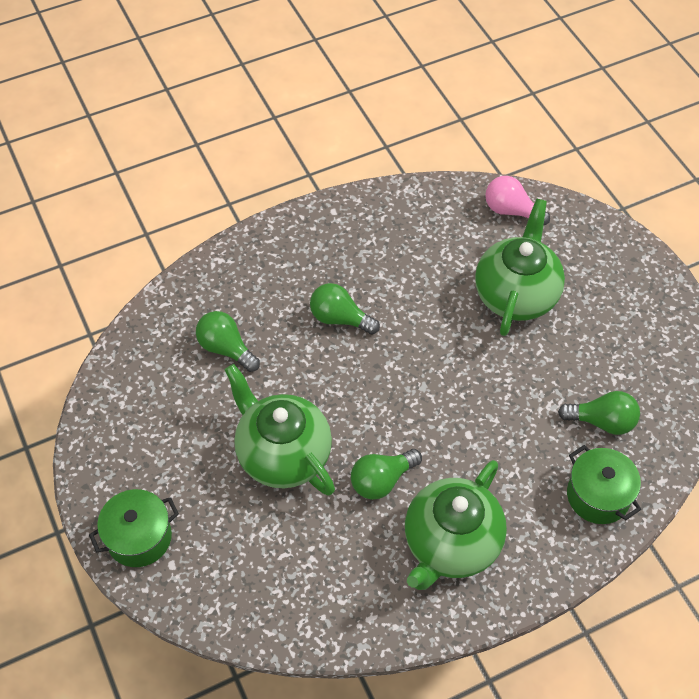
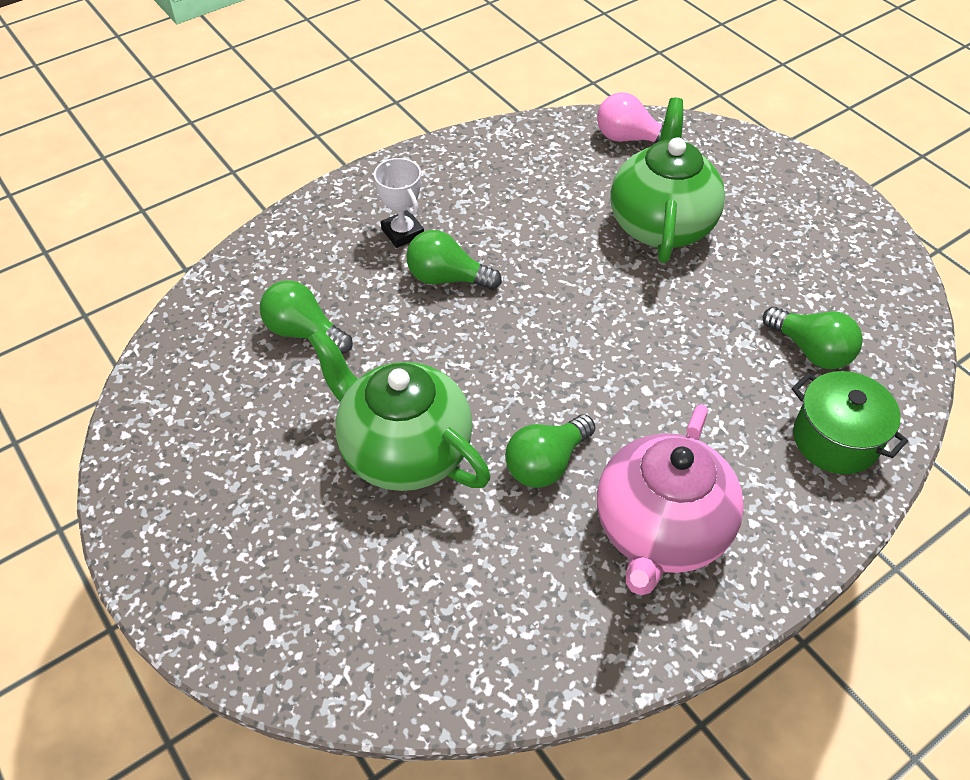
camera: 10 degrees left, 5 degrees down
green pot [89,489,179,567] -> none
green teapot [405,460,507,590] -> pink teapot [597,404,744,595]
green light bulb [558,391,640,435] -> green light bulb turned 45 degrees clockwise [763,307,863,369]
none -> white trophy [374,158,424,248]

